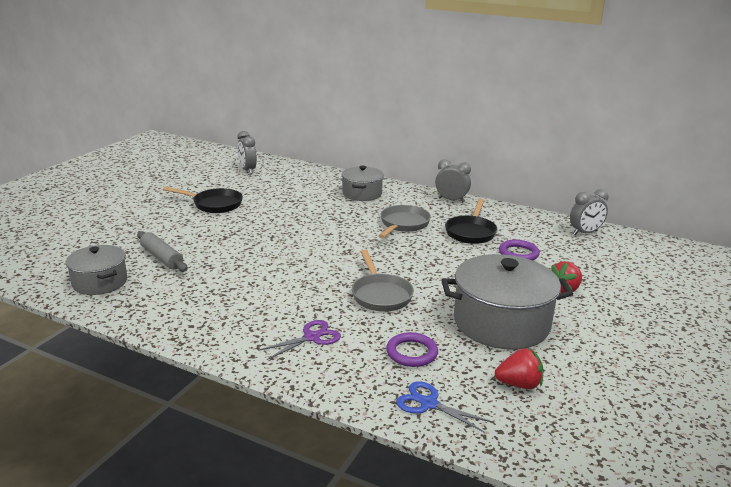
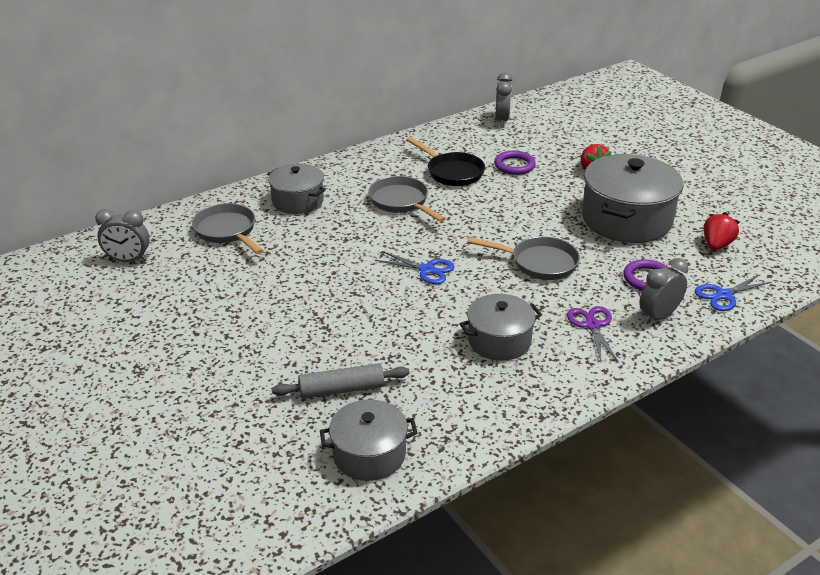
camera: 60 degrees left, 10 degrees up
black pan [163,187,243,213] -> none
grey clock [435,159,471,202] -> grey clock moved to [639,258,689,324]
none -> grey pan [192,203,264,254]
none -> blue scissors [375,251,455,284]
none -> grey pot [460,294,542,361]

